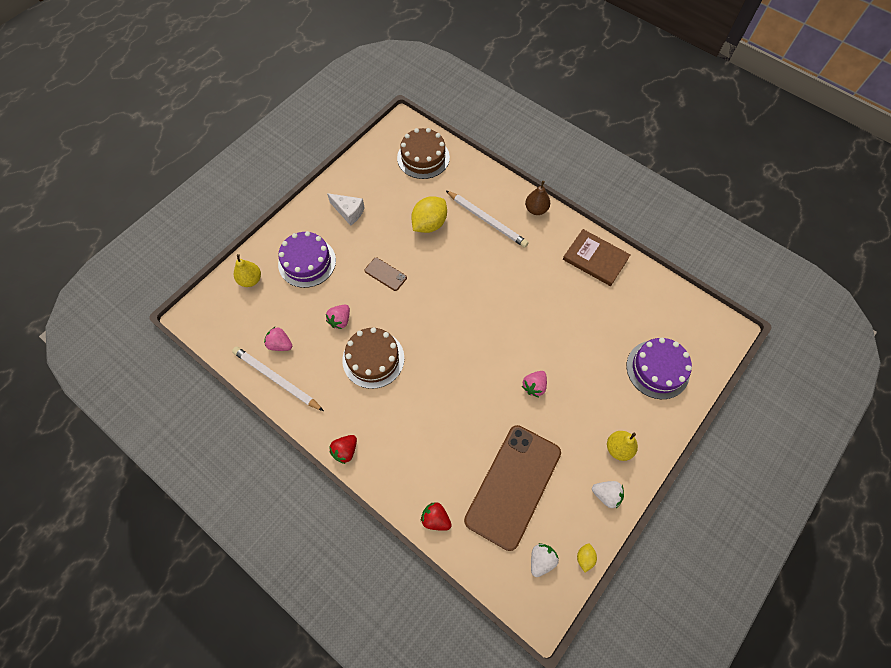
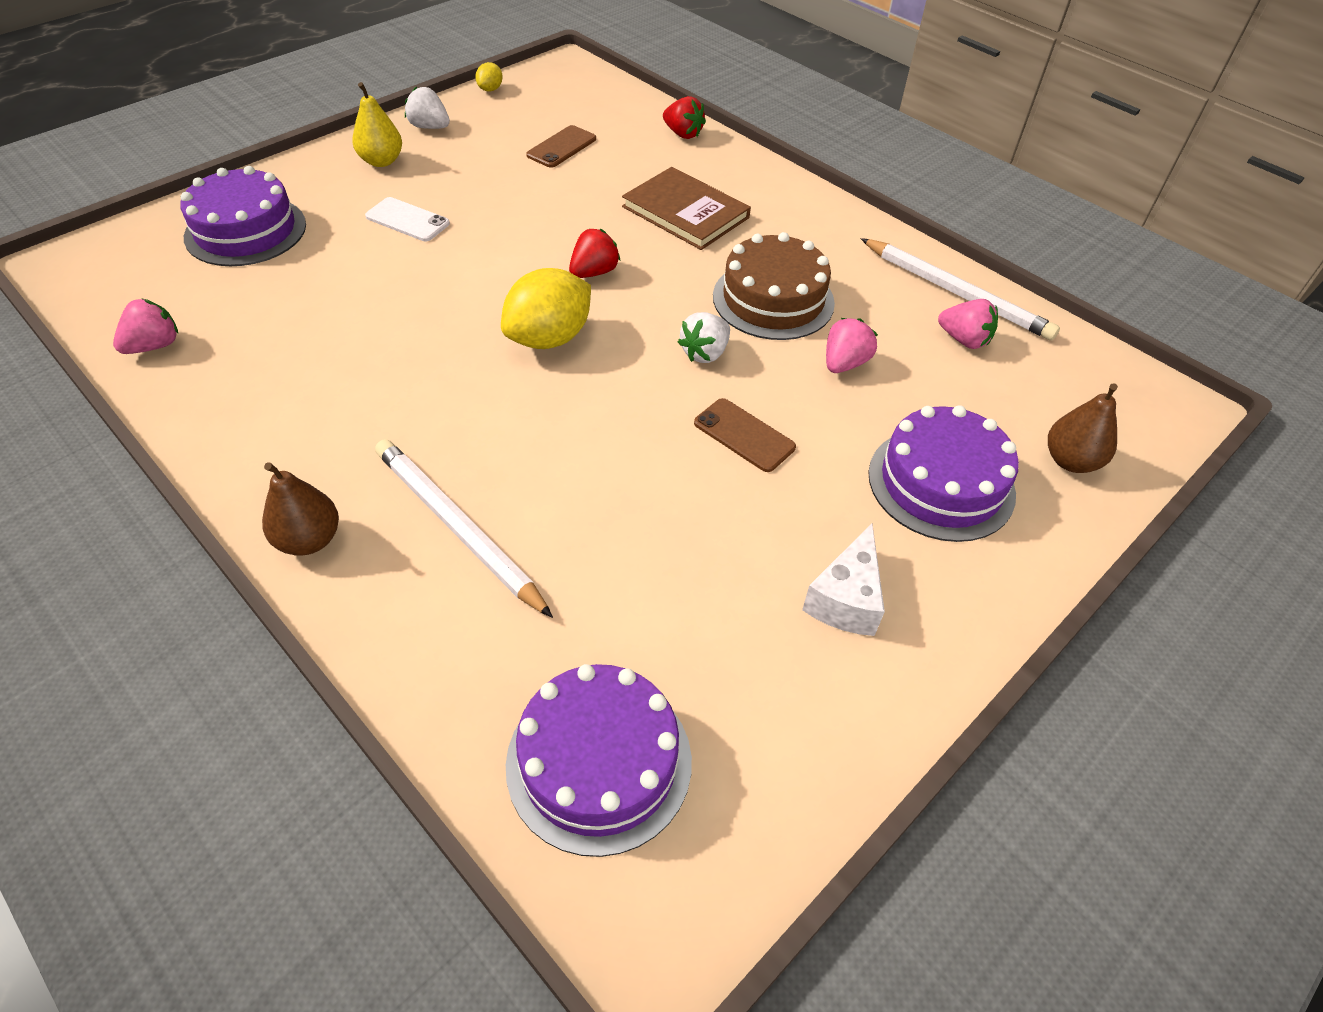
camera: 175 degrees left, 15 degrees down
yellow pear [234,254,261,287] -> brown pear [1048,383,1118,473]
white cheese [327,193,365,226] -> white cheese turned 105 degrees counterclockwise [802,523,885,636]
red strawberry [329,435,357,464] -> red strawberry moved to [569,229,620,278]
brown cake [397,128,450,179] -> purple cake [506,664,692,857]
yellow lemon [411,196,447,233] -> yellow lemon moved to [501,268,591,349]
brown phone [464,425,561,551] -> brown phone [526,125,596,168], size x0.42
pink strawberry [522,371,547,397] -> pink strawberry moved to [113,298,178,354]
white strawberry [531,543,559,577] -> white strawberry moved to [678,312,730,363]
brown book [563,229,630,286] -> brown book moved to [622,167,751,250]
none -> white phone [365,197,450,241]

